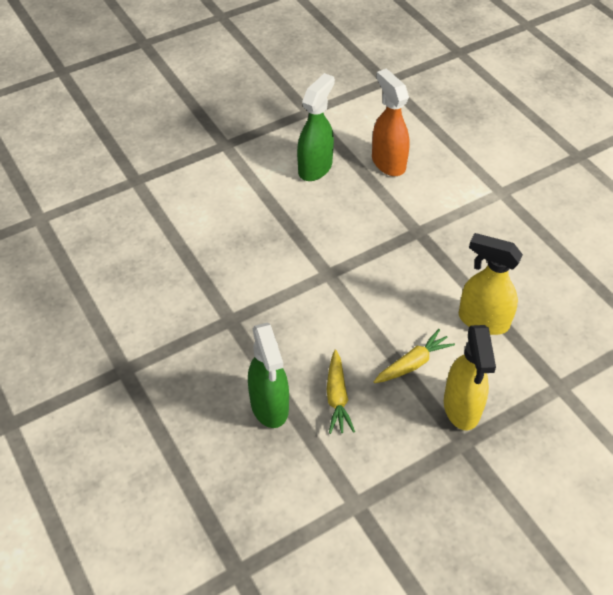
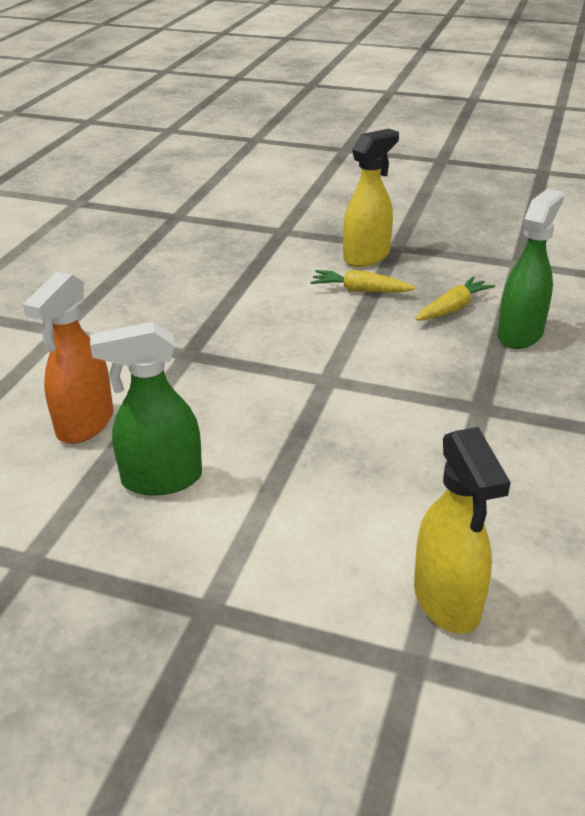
camera: 130 degrees left, 15 degrees down
yellow spray bottle [459,233,523,335] -> yellow spray bottle moved to [414,427,511,634]

